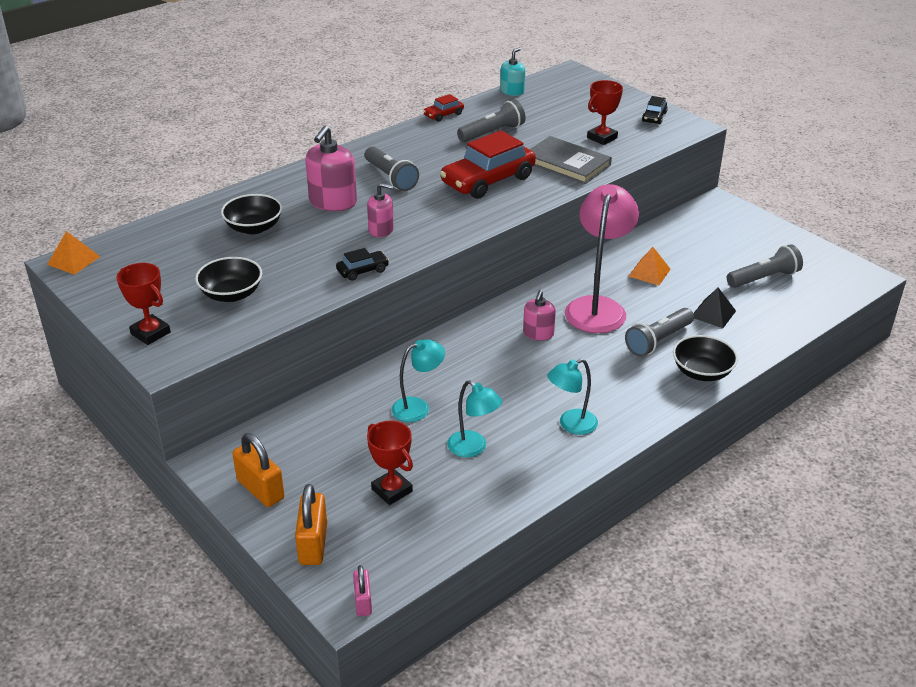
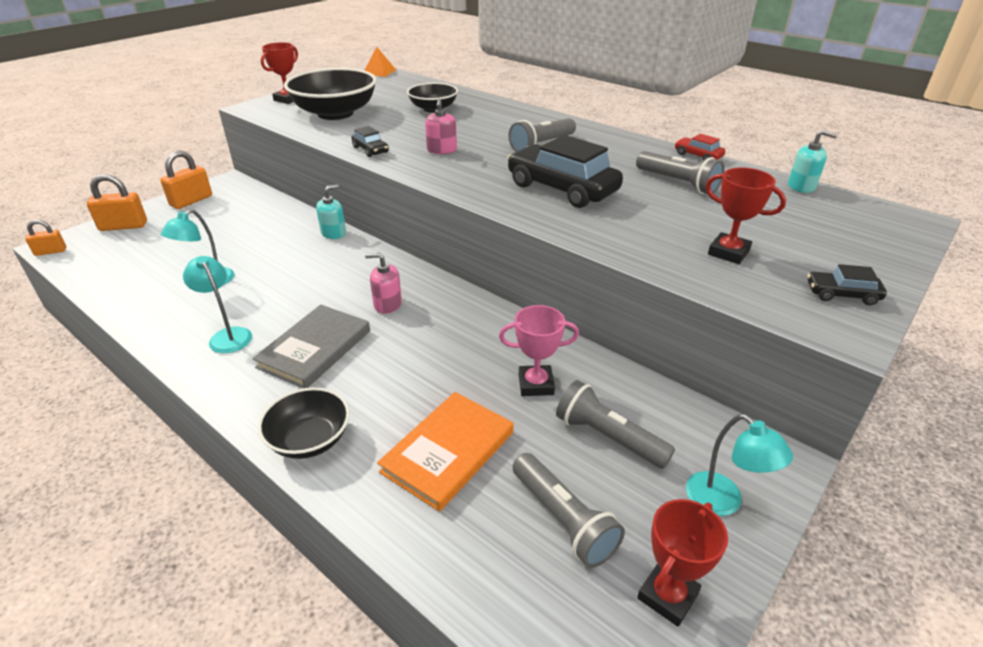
camera: 80 degrees right, 0 degrees up
black bowl [195,257,262,302] -> black bowl [284,68,377,120], size x1.72
pink soap dispenser [305,125,357,211] -> none
pink padlock [353,565,372,616] -> orange padlock [25,220,66,256]
red trophy [367,421,413,505] -> red trophy moved to [637,499,728,627]
turquoise lamp [392,339,445,422] -> turquoise lamp moved to [686,414,793,516]
red car [440,130,536,199] -> black car [507,135,623,208]
grey book [530,136,612,184] -> grey book moved to [252,305,370,388]
pink lamp [565,184,639,333] -> none
grey flashlight [625,308,694,357] -> grey flashlight moved to [556,380,675,469]
orange pyramid [628,247,671,285] -> pink trophy [499,305,579,396]
black pyramid [693,287,736,328] -> orange book [377,392,513,512]
none -> turquoise soap dispenser [316,184,346,239]

